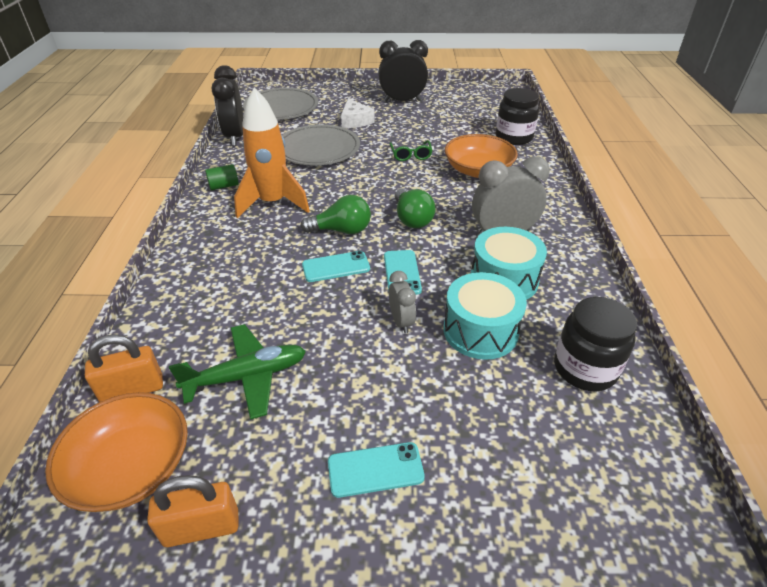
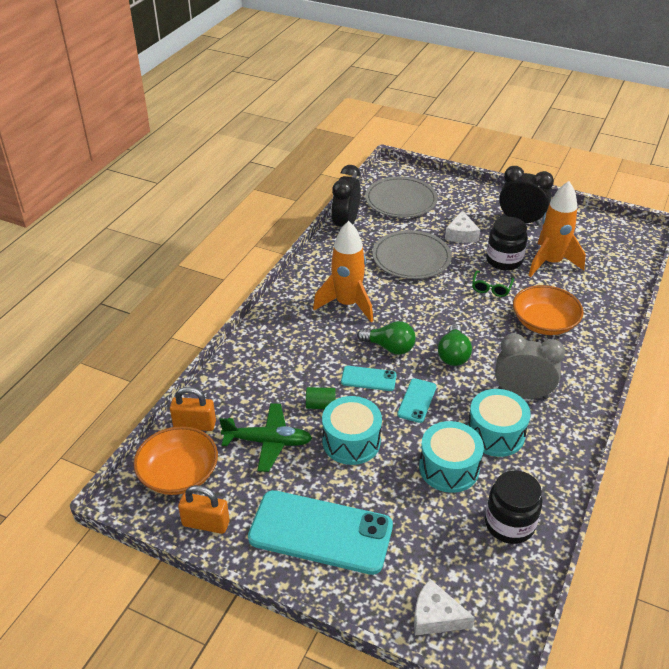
camera: 25 degrees right, 0 degrees up
green cylinder [205,164,239,190] -> green cylinder moved to [306,387,336,409]
turquoise phone [328,442,425,498] -> turquoise phone [248,490,393,575], size x2.15
grey clock [389,271,416,333] -> none
black jar [496,88,539,145] -> black jar moved to [486,217,528,271]
none -> turquoise drum [322,396,382,465]
none -> white cheese [414,579,475,636]
none -> orange rocket [528,181,586,277]

